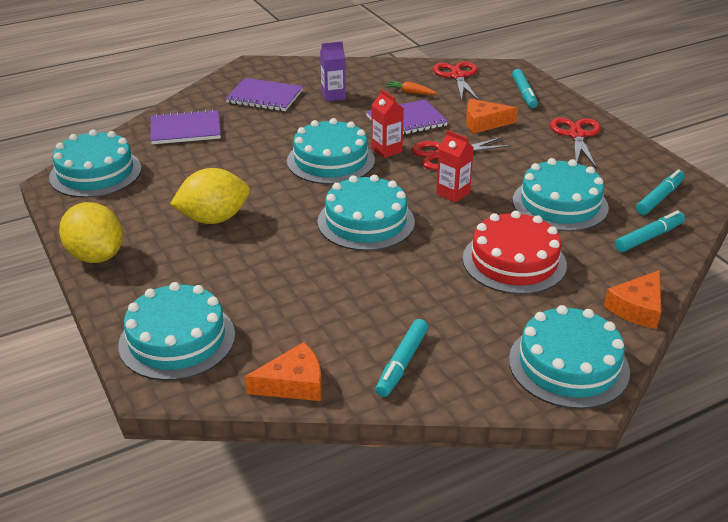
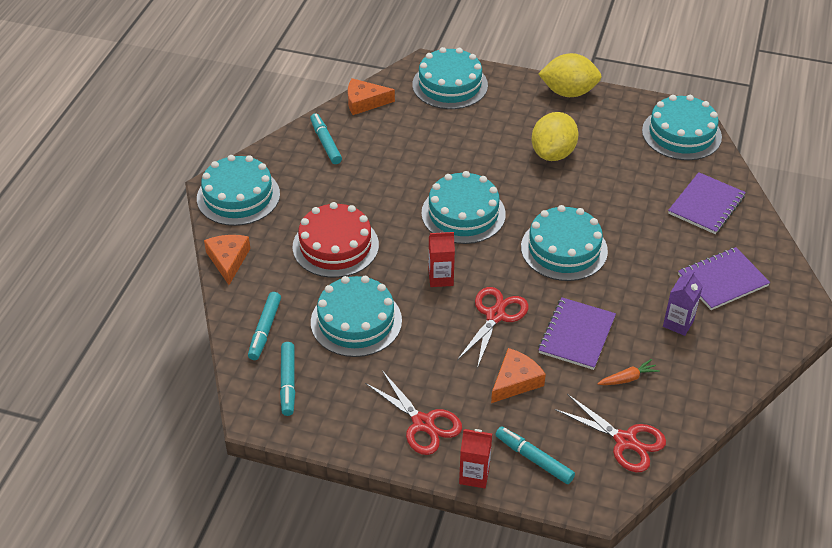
camera: 135 degrees right, 10 degrees up
orange cheese [245,342,322,401] -> orange cheese turned 60 degrees clockwise [348,78,395,115]
red carton [371,89,404,158] -> red carton moved to [459,429,492,488]

